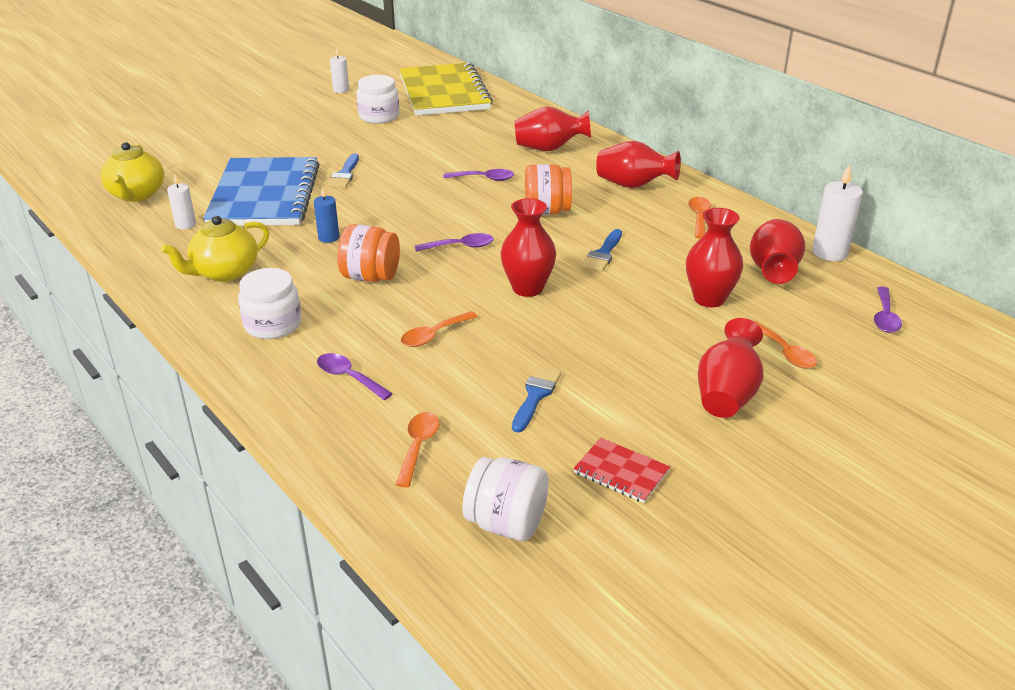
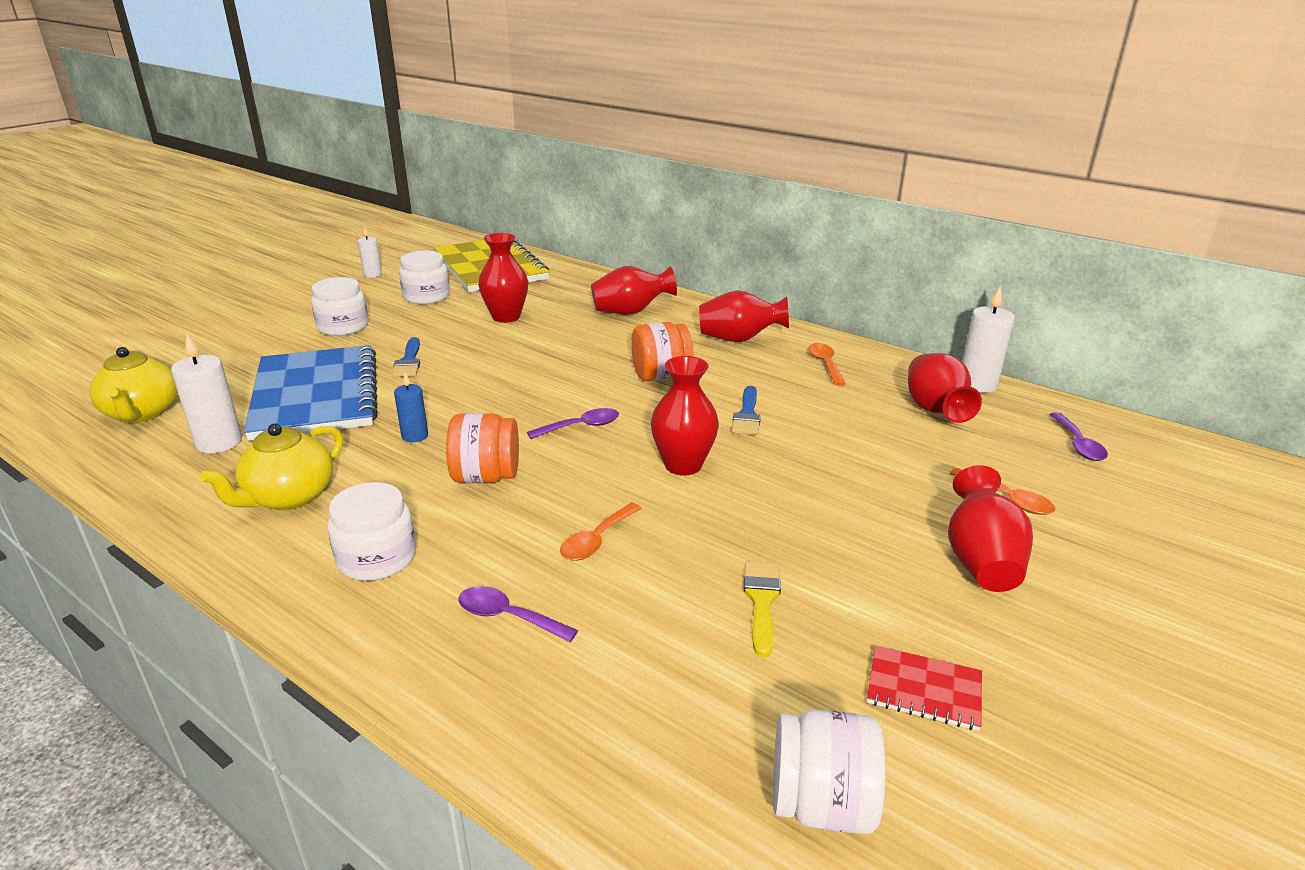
camera: 15 degrees left, 5 degrees down
white candle [167,174,196,229] -> white candle [171,333,242,453], size x1.64
orange spoon [395,412,440,487] -> none
purple spoon [444,169,514,181] -> none
blue brush [512,366,561,432] -> yellow brush [744,561,781,657]
red vase [686,208,743,307] -> red vase moved to [478,233,528,323]
none -> white jar [311,277,368,336]

